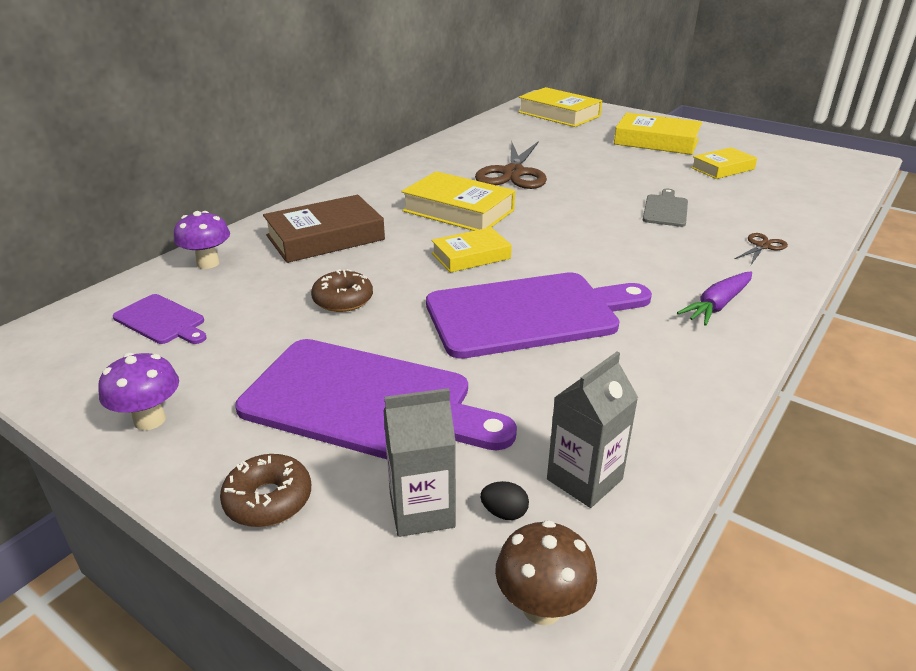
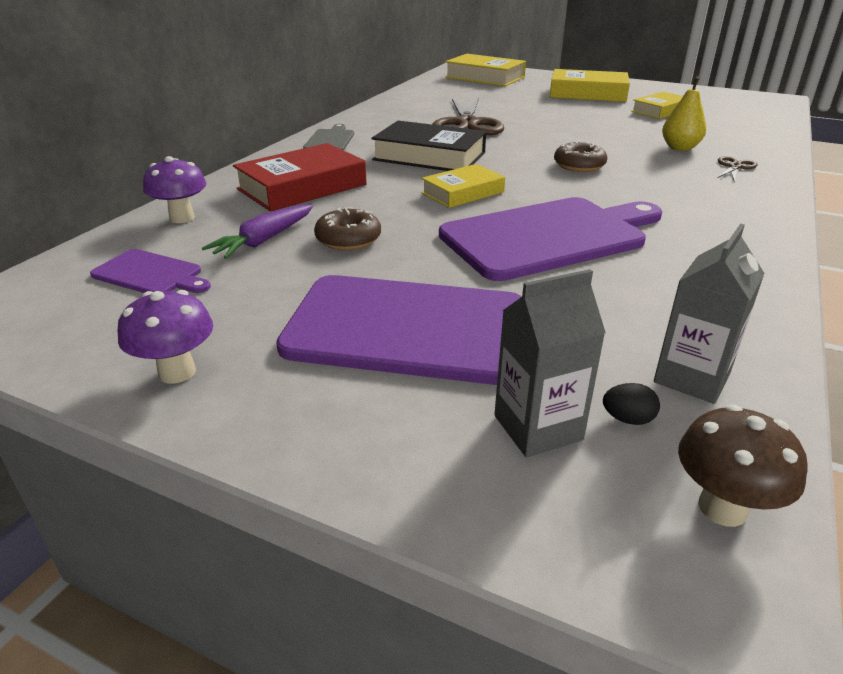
camera: 10 degrees left, 0 degrees up
brown donut [220,454,311,527] -> brown donut moved to [554,142,607,172]
brown book [263,195,385,263] -> red book [233,143,367,211]
yellow book [401,171,515,231] -> black book [371,121,486,171]
grey cutting board [643,189,688,227] -> grey cutting board moved to [303,124,354,150]
purple carrot [677,272,752,326] -> purple carrot moved to [202,205,313,259]
none -> yellow pear [662,76,706,151]

